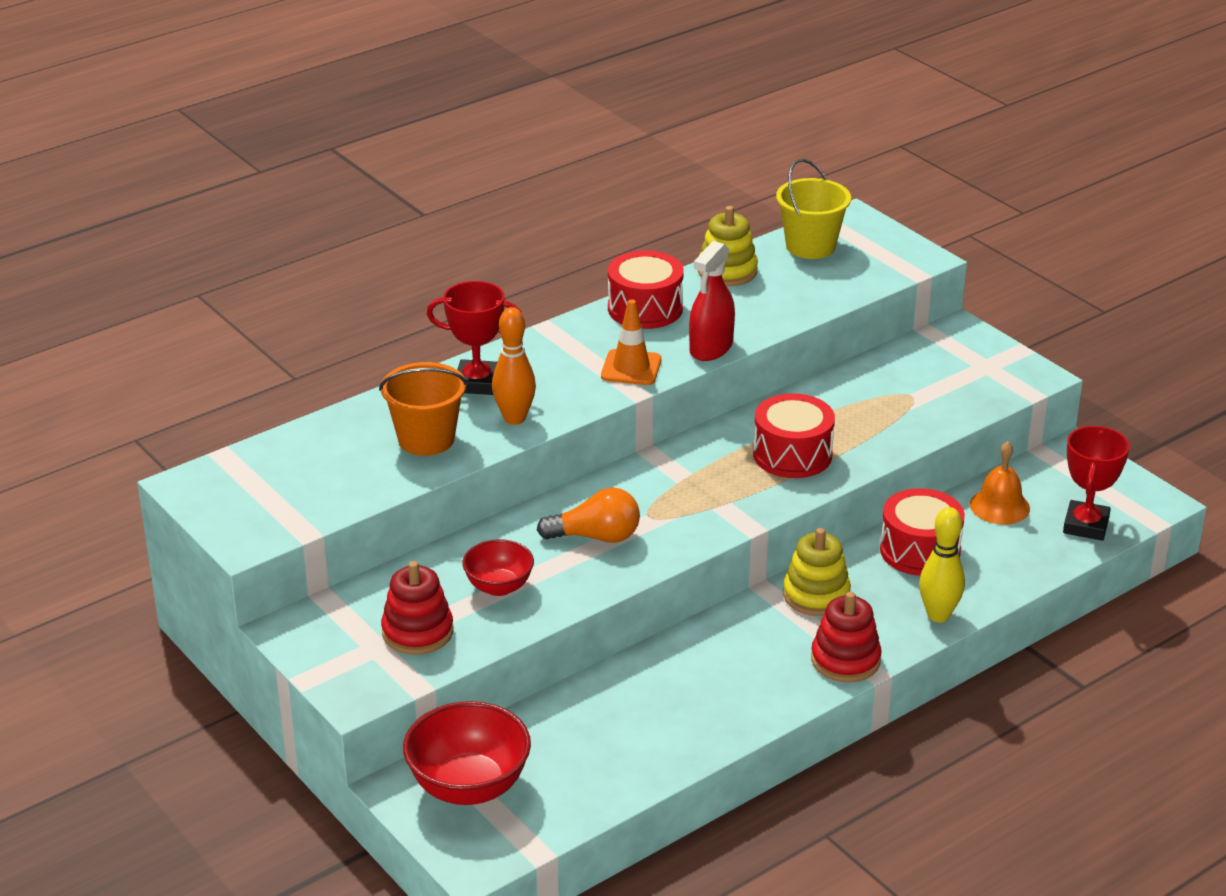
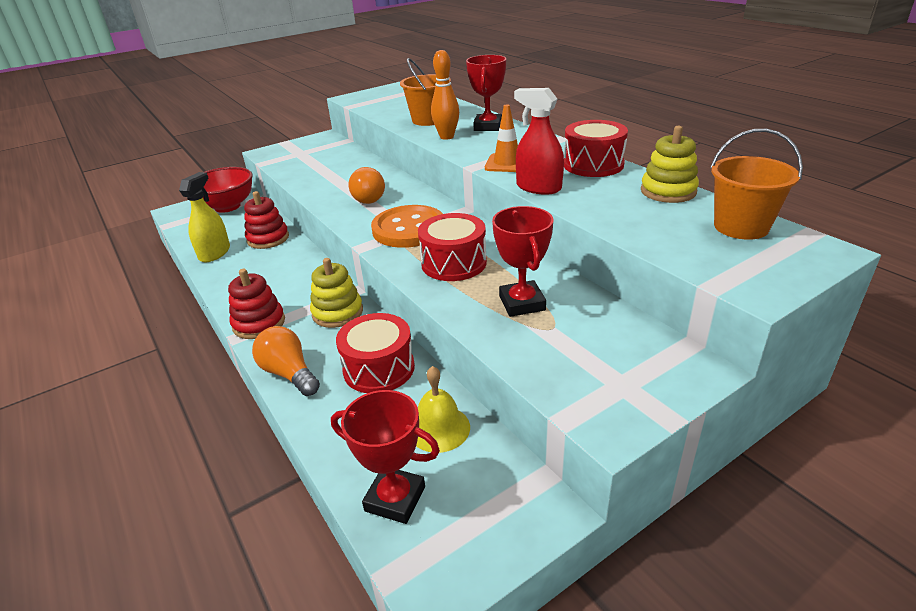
camera: 95 degrees right, 0 degrees up
red stacking toy [381,561,453,655] -> red stacking toy moved to [244,191,289,249]
red bowl [462,539,534,596] -> none
yellow bucket [776,159,851,259] -> orange bucket [710,129,803,240]
yellow bowling pin [919,507,965,622] -> orange light bulb [252,326,320,396]
orange bell [970,441,1030,525] -> yellow bell [416,366,470,453]
none -> yellow spray bottle [179,172,230,262]
none -> orange button [371,205,443,248]
none -> red trophy [492,206,553,317]

